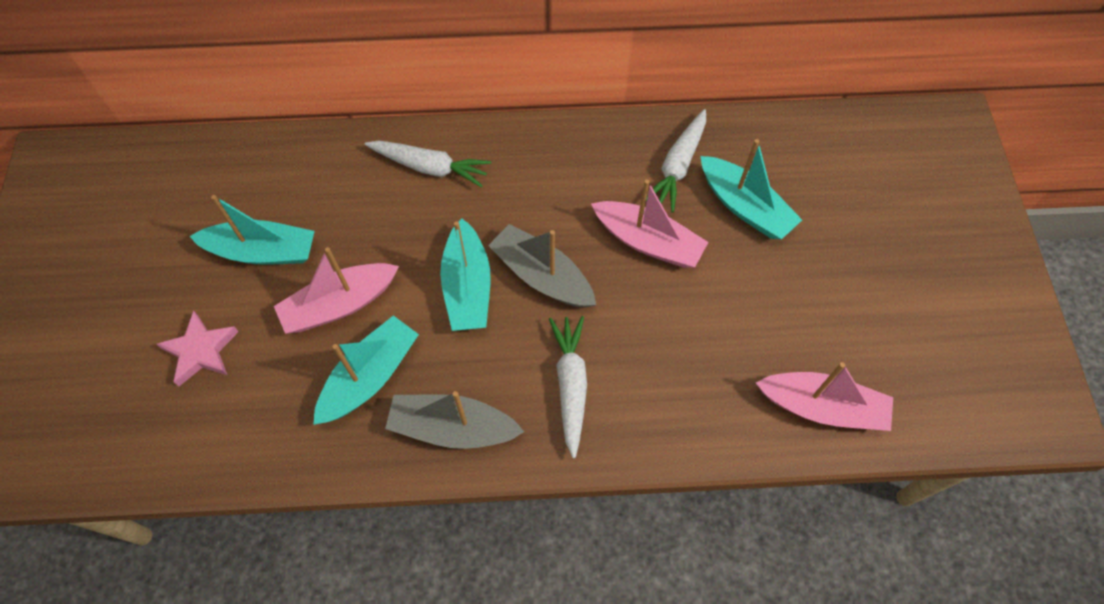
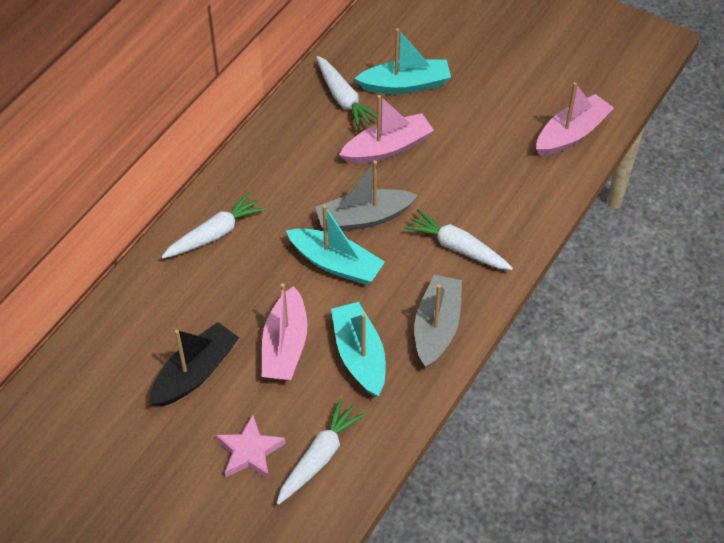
camera: 55 degrees left, 10 degrees down
turquoise boat [189,195,315,265] -> black boat [150,322,239,407]
grey boat [385,391,524,449] -> grey boat turned 150 degrees clockwise [414,275,462,368]
none -> white carrot [277,399,366,505]

